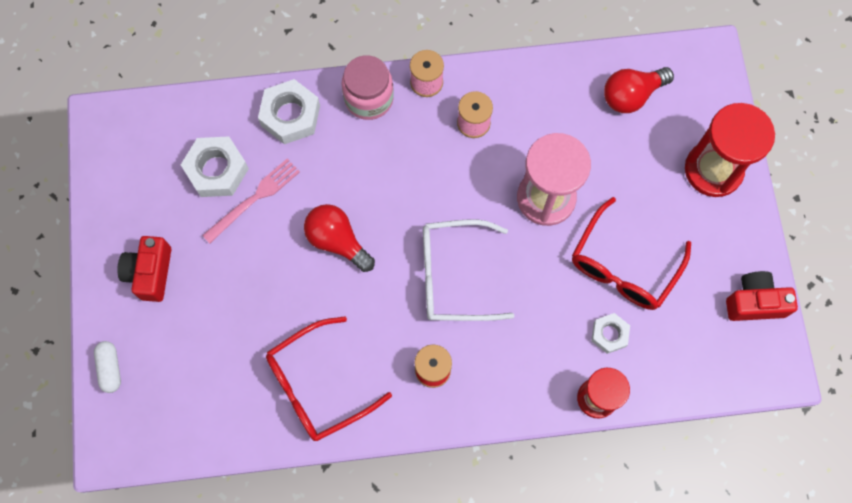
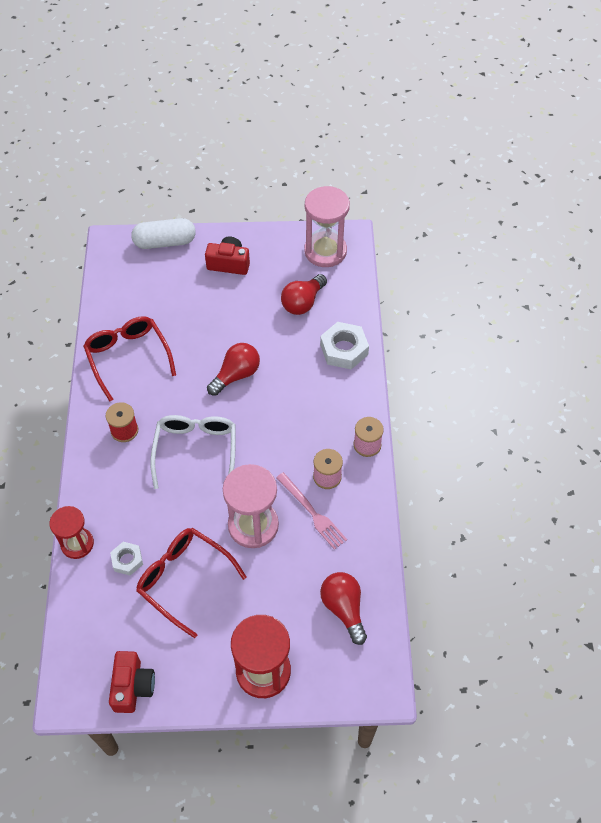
camera: 95 degrees right, 15 degrees down
white capsule [94,341,121,393] -> white capsule [131,218,196,249], size x1.78
white nut [181,136,249,197] -> red light bulb [281,274,327,315]
pink fork [202,159,300,243] -> pink fork moved to [276,472,347,550]
pink jar [342,55,394,120] -> none
none -> pink hourglass [304,186,350,267]

